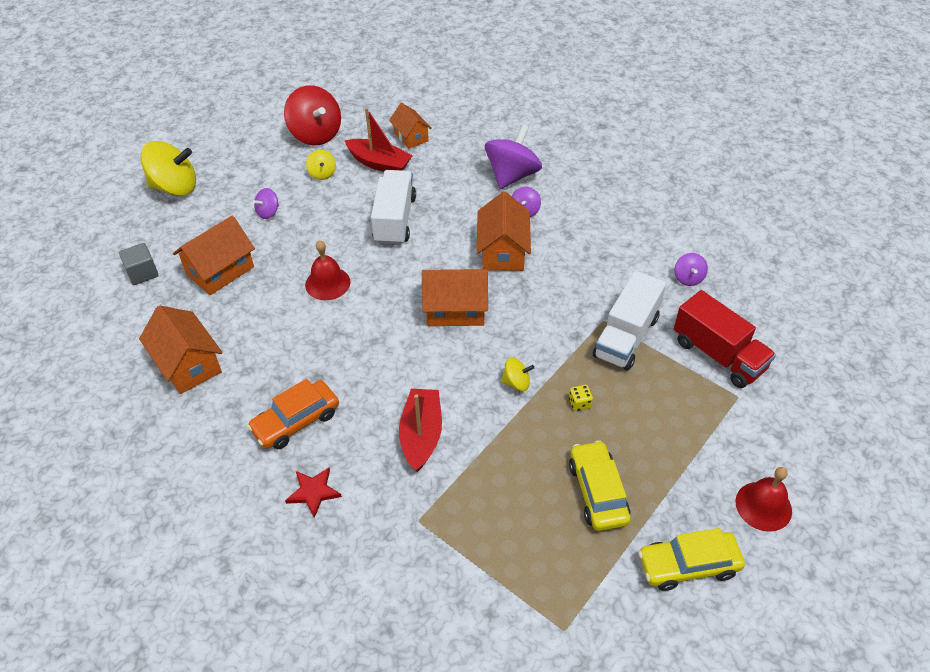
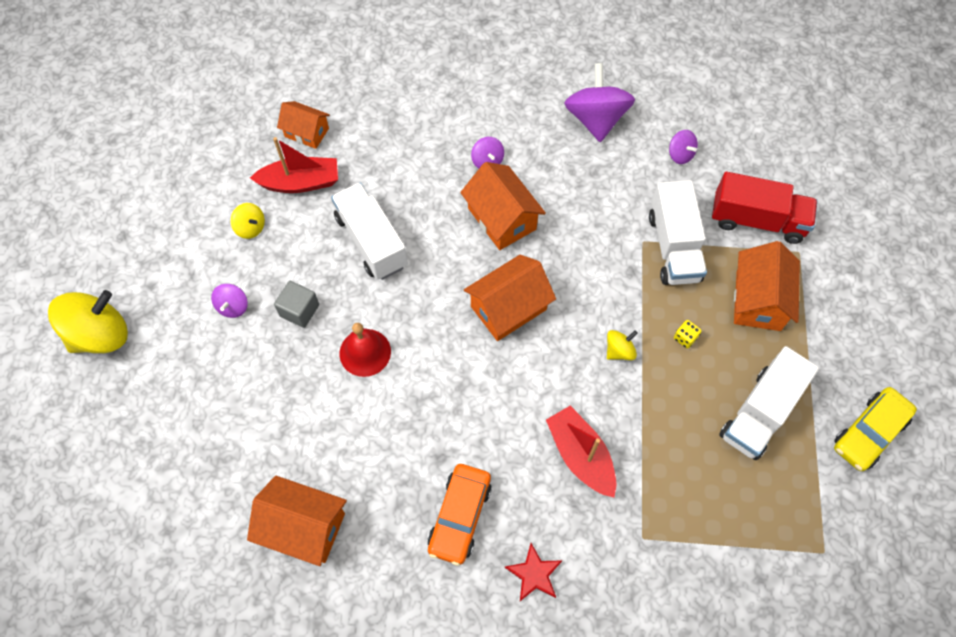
camera: 35 degrees left, 15 degrees up
grey cube [119,243,159,285] -> grey cube moved to [274,281,319,328]
orange house [173,215,255,295] -> orange house moved to [734,241,800,331]
red spinning top [284,85,341,145] -> none
purple spinning top [485,124,542,189] -> purple spinning top moved to [564,63,635,142]
yellow car [569,440,630,531] -> white truck [719,346,819,460]
red bell [736,467,792,532] -> none

